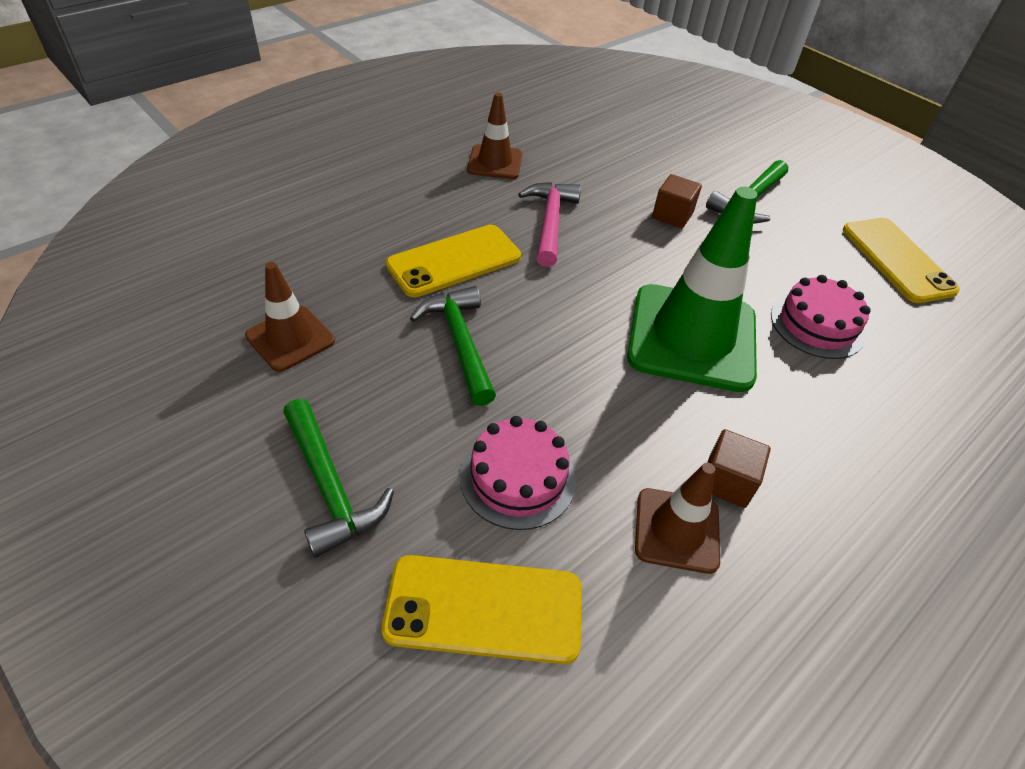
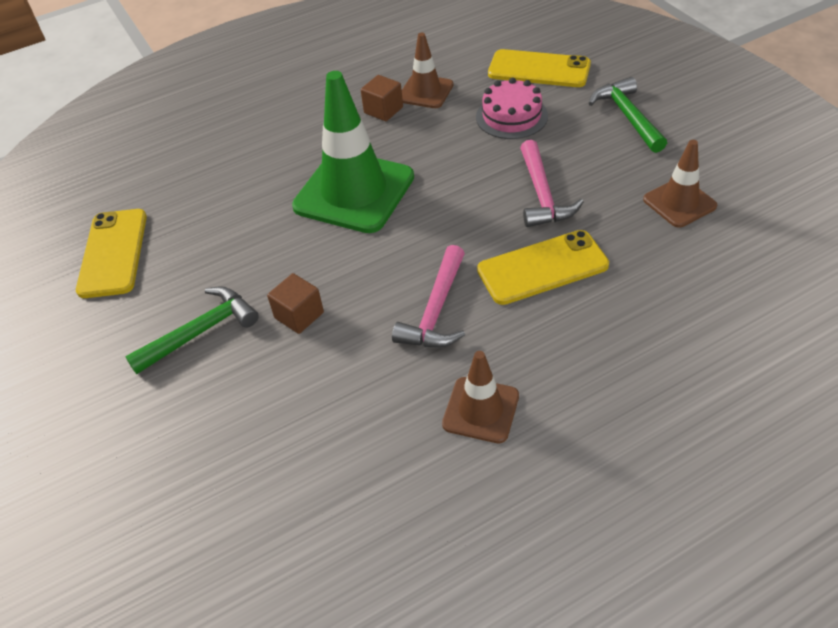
camera: 160 degrees left, 0 degrees up
green hammer [410,286,496,406] -> pink hammer [520,140,583,227]
pink cake [771,275,871,359] -> none

